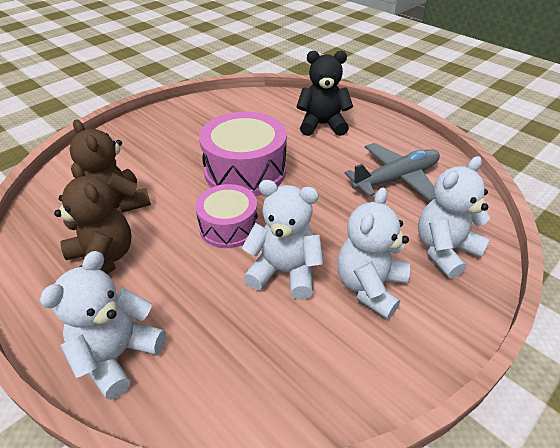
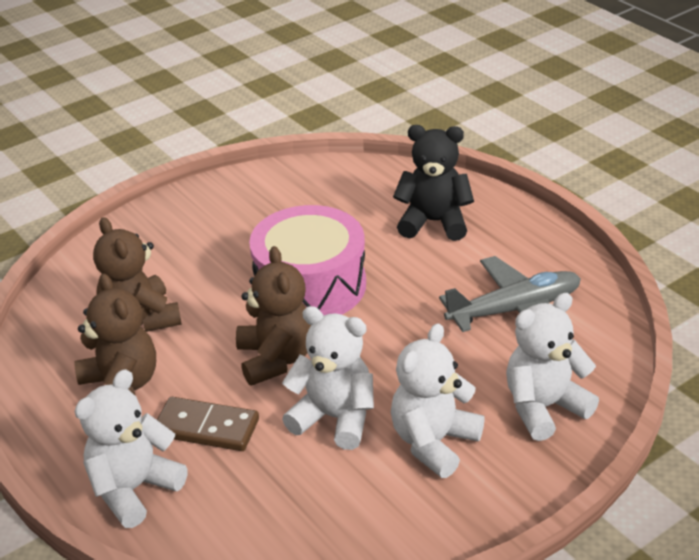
camera: 10 degrees right, 5 degrees down
pink drum [195,184,258,248] -> brown teddy bear [236,246,311,386]
none -> brown domino [157,397,259,451]

